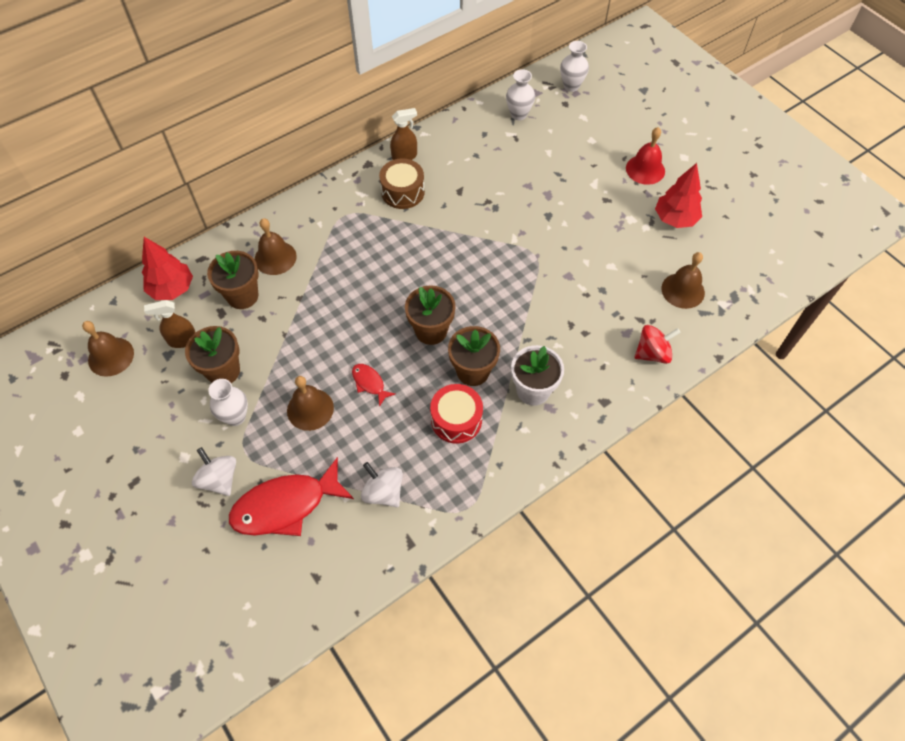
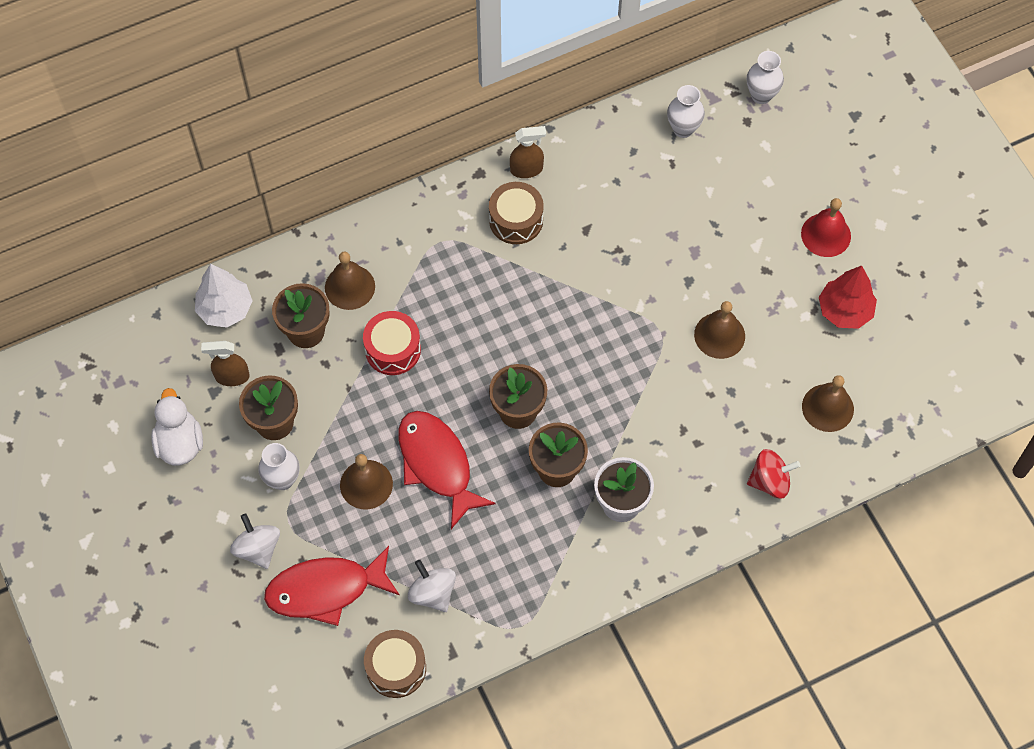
camera: 10 degrees right, 5 degrees up
brown bell [82,321,134,377] -> brown bell moved to [694,301,745,359]
red tree [142,237,193,300] -> white tree [195,264,253,328]
red fish [352,364,395,407] -> red fish [398,411,496,529], size x2.14
red drum [430,384,483,444] -> red drum moved to [363,311,421,375]
none -> white duck [151,388,203,466]
none -> brown drum [364,630,426,698]

